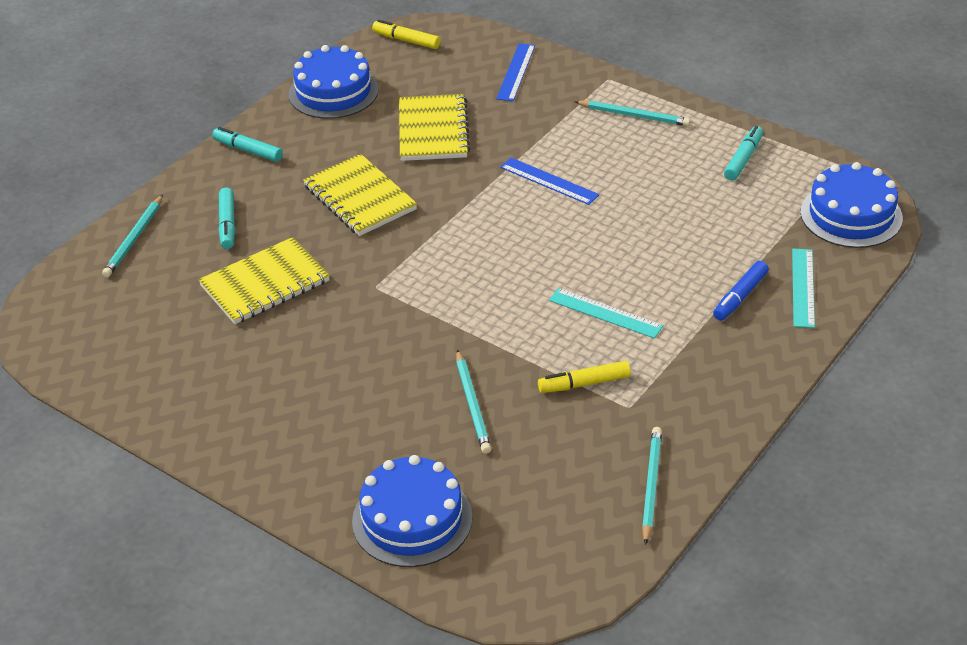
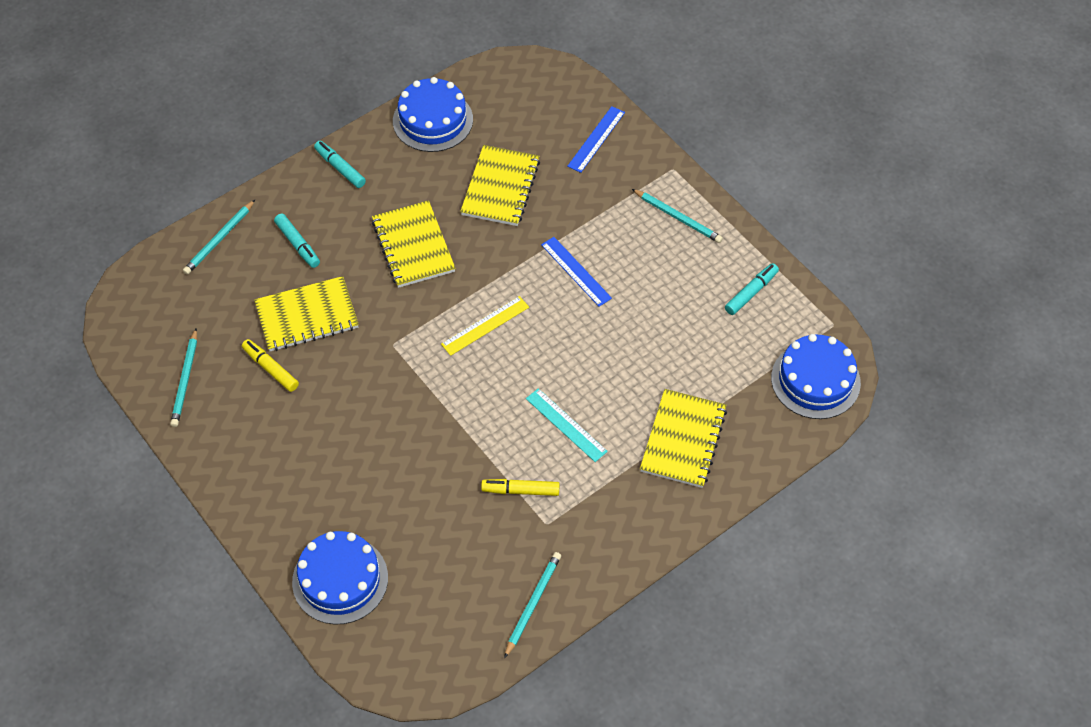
camera: 15 degrees right, 15 degrees up
turquoise marker [219,188,235,249] -> turquoise marker turned 45 degrees counterclockwise [274,214,320,268]
yellow marker [372,20,440,49] -> yellow marker moved to [242,339,299,392]
turquoise pencil [456,350,491,454] -> turquoise pencil moved to [170,328,197,427]
blue marker [713,261,769,321] -> yellow notebook [640,389,727,488]
turquoise ruler [792,249,815,328] -> none
none -> yellow ruler [441,296,529,356]

